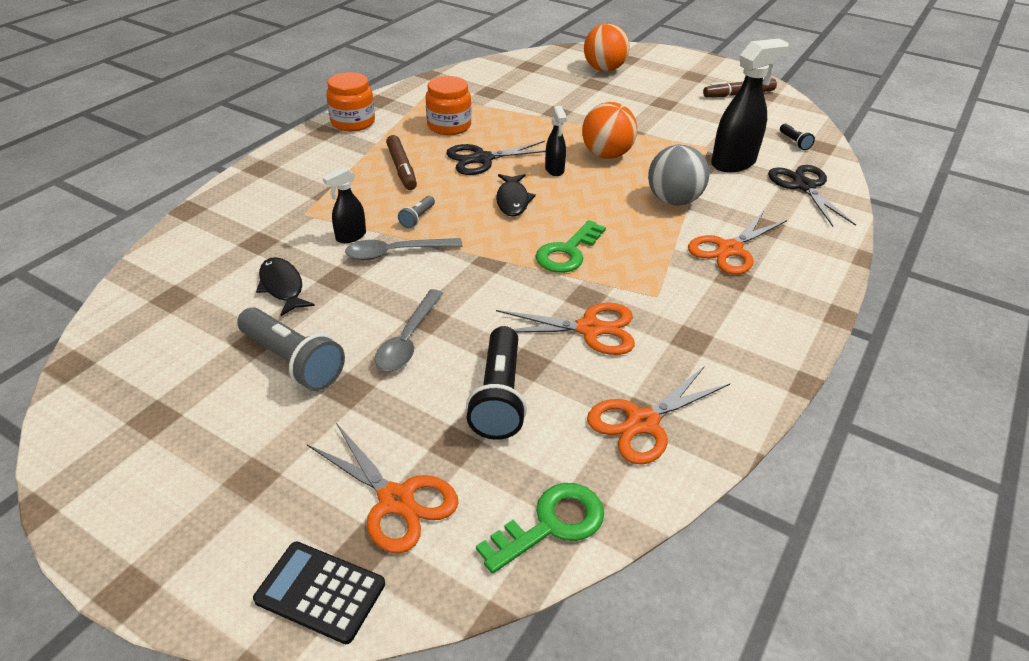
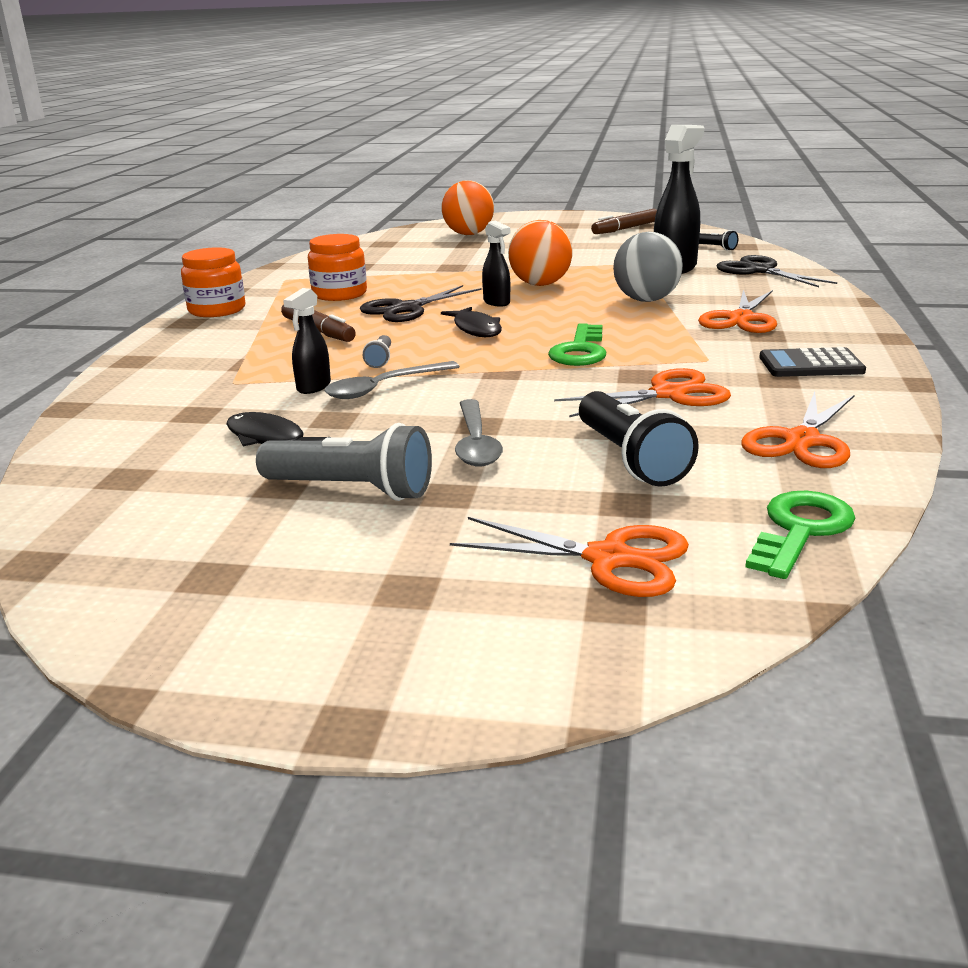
camera: 20 degrees left, 15 degrees down
black calculator [253,541,385,644] -> black calculator moved to [759,347,866,377]

